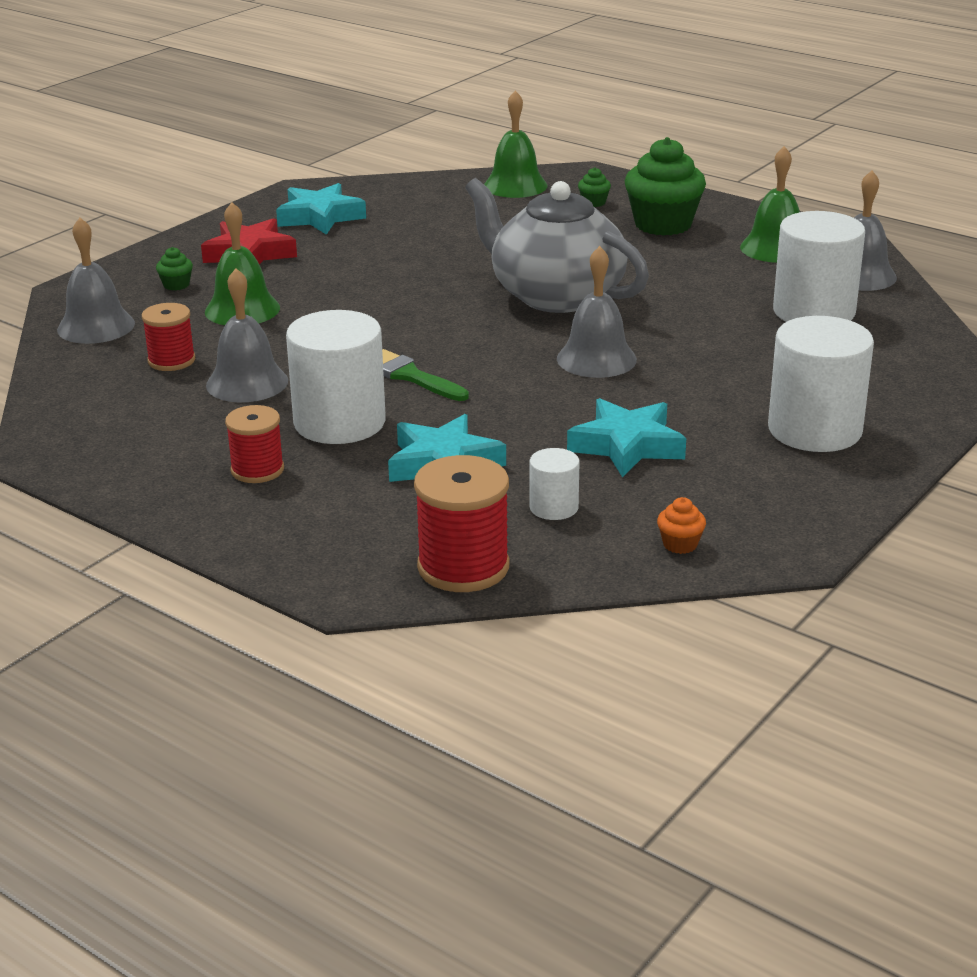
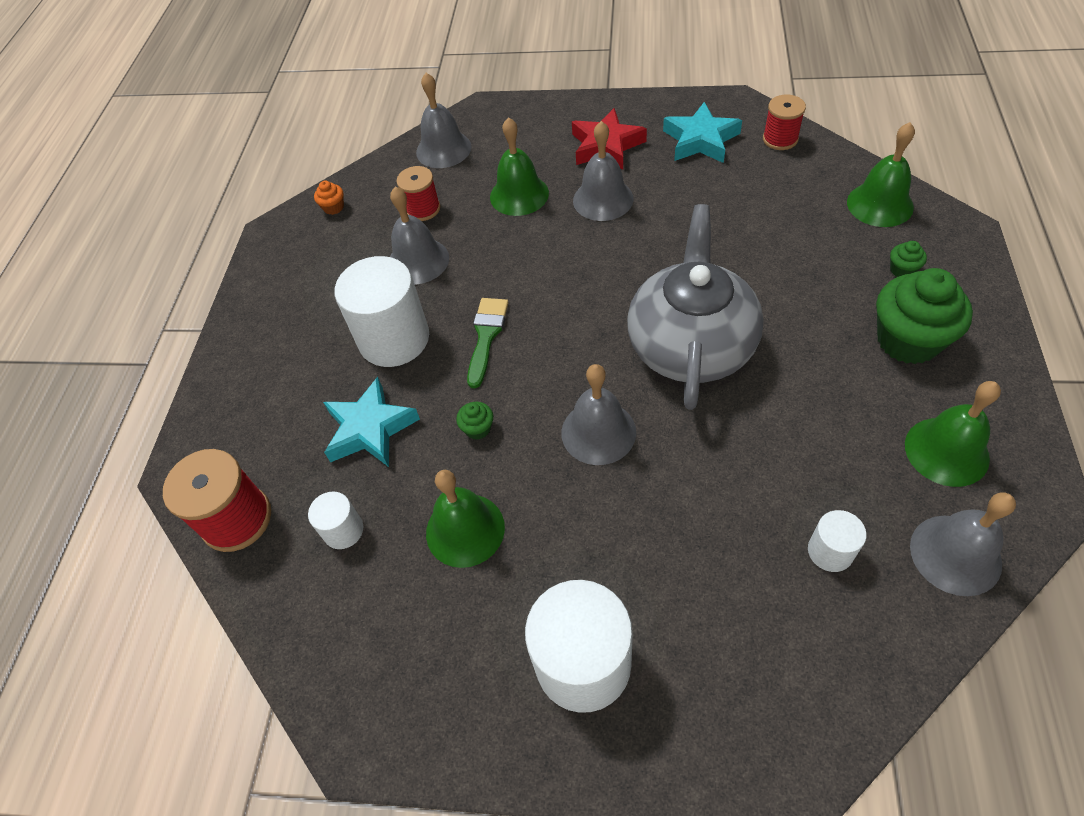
camera: 65 degrees right, 25 degrees up
green cupcake [156,247,193,290] -> green cupcake moved to [456,402,493,440]
red spool [225,405,284,483] -> red spool moved to [763,95,806,150]
turquoise star [567,398,686,477] -> green bell [426,470,505,568]
orange cupcake [657,497,706,554] -> orange cupcake moved to [314,181,344,215]
white cylinder [773,211,865,322] -> white cylinder [808,510,867,572], size x0.49
none -> grey bell [573,121,634,221]

